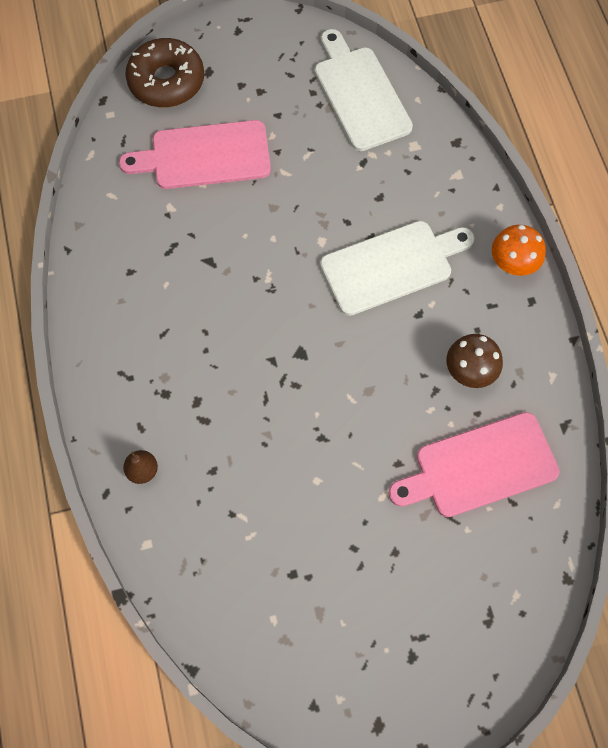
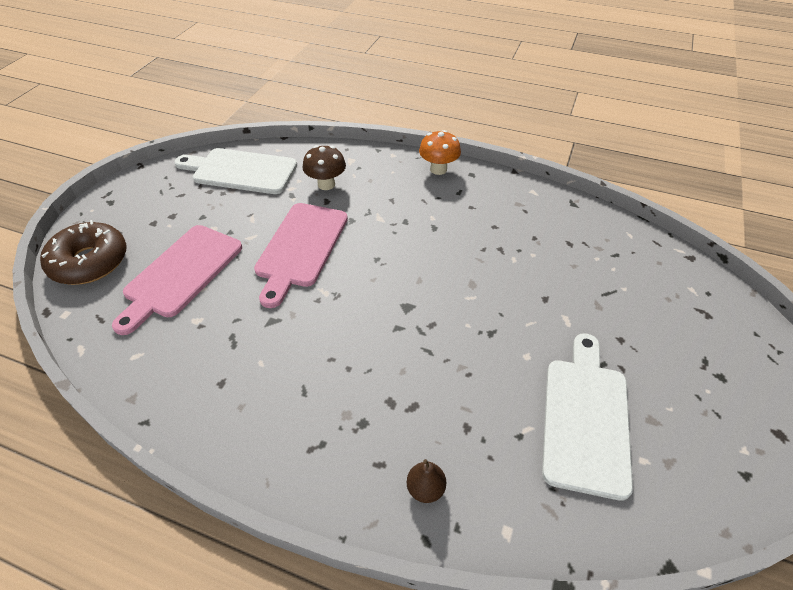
camera: 55 degrees left, 20 degrees down
white cutting board [320,221,474,316] -> white cutting board moved to [542,333,633,501]
pink cutting board [388,412,560,517] -> pink cutting board moved to [254,203,348,308]
brown mushroom [446,334,503,388] -> brown mushroom moved to [302,145,346,190]

